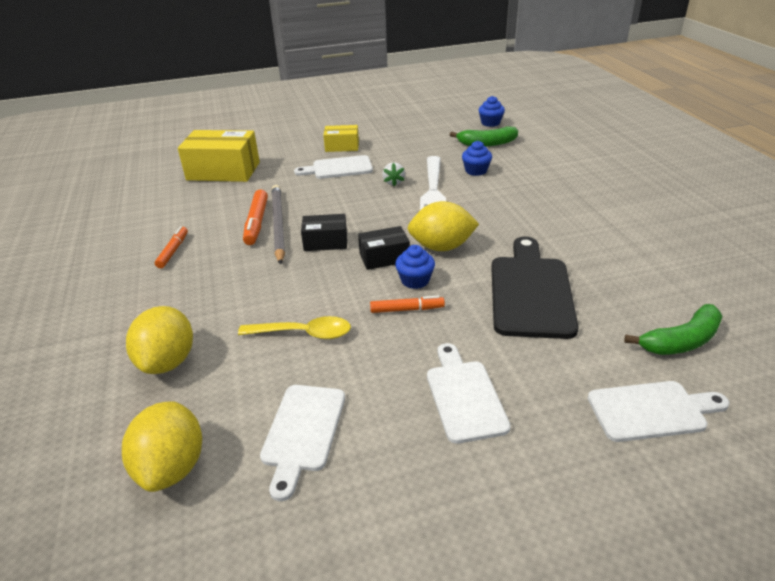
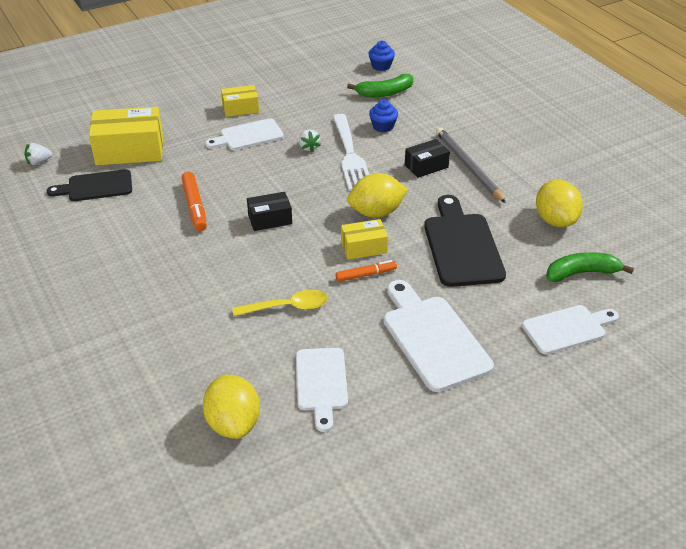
camera: 15 degrees left, 5 degrees up
yellow lemon [126,306,193,374] -> yellow lemon moved to [536,180,583,227]
orange marker [155,226,188,268] -> none
grey pencil [272,185,285,265] -> grey pencil moved to [436,127,506,203]
black box [358,226,410,270] -> black box moved to [405,139,450,178]
blue cupcake [395,245,435,289] -> yellow box [341,219,388,260]
white cutting board [427,343,511,444] -> white cutting board [384,280,494,392], size x1.51
green banana [624,304,723,355] -> green banana turned 150 degrees counterclockwise [546,252,634,282]
none -> white strawberry [25,143,52,165]
none -> black cutting board [46,169,132,201]

